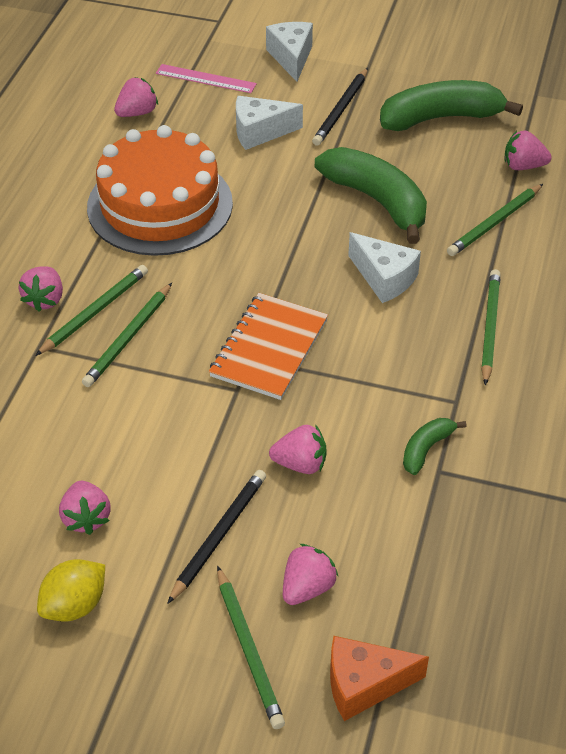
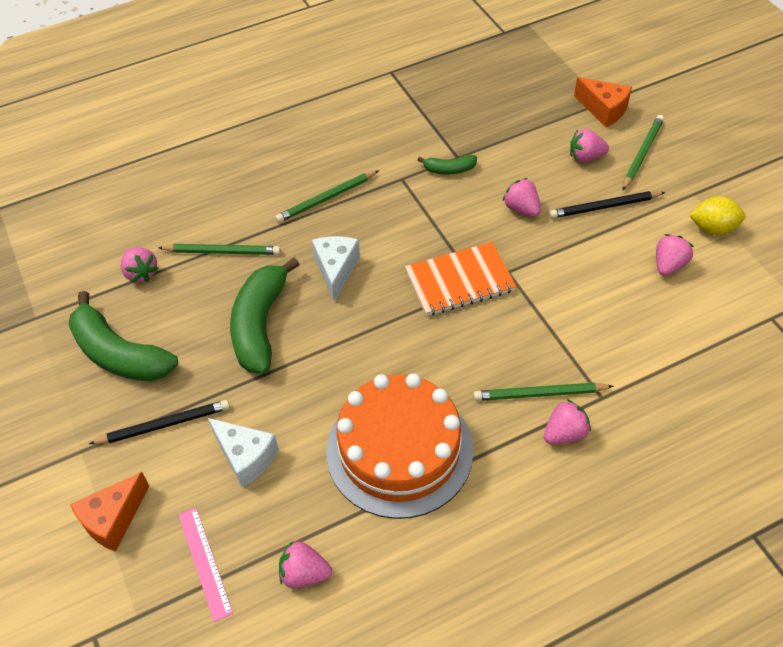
camera: 130 degrees left, 5 degrees up
green pencil [82,283,172,387] -> none
white cheese [266,22,313,82] -> orange cheese [70,472,150,552]

